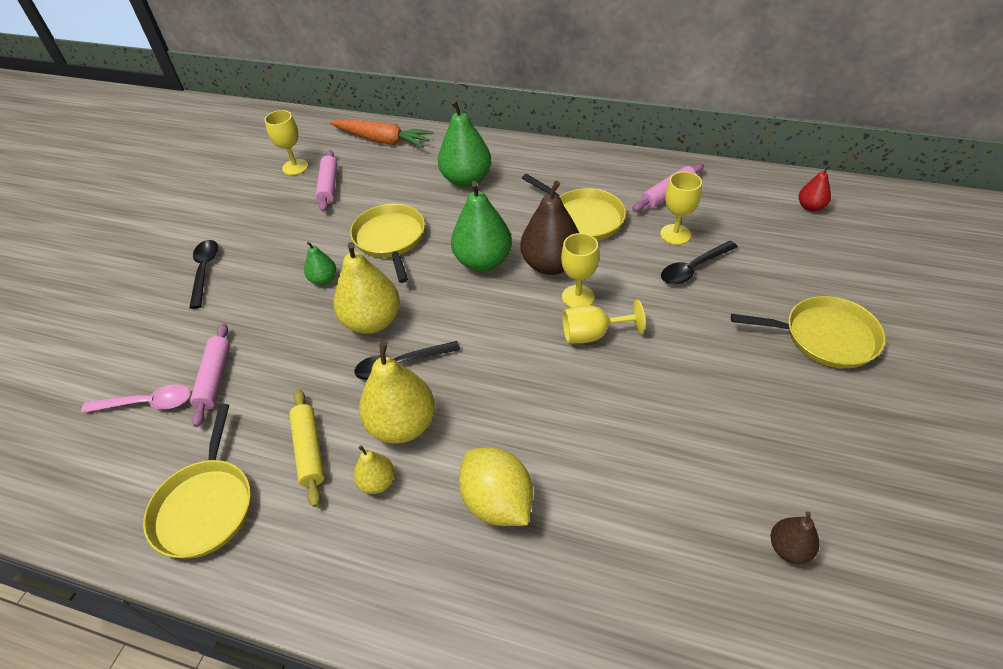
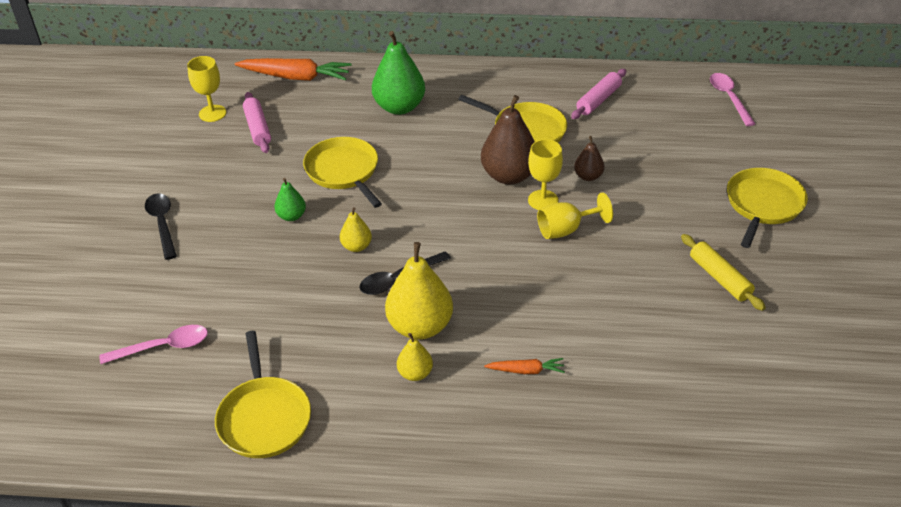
camera: 15 degrees left, 5 degrees down
pink rolling pin [190,323,230,427] -> none
yellow rolling pin [289,389,325,507] -> yellow rolling pin moved to [681,234,766,311]
yellow pear [333,242,400,334] -> yellow pear [340,207,372,252], size x0.52
green pear [451,181,512,271] -> none
yellow lemon [459,447,533,526] -> orange carrot [484,358,565,374]
yellow goblet [660,172,702,245] -> none
black spoon [661,241,738,285] -> none
yellow pan [731,296,886,368] -> yellow pan turned 60 degrees counterclockwise [727,168,808,248]
brown pear [771,511,820,564] -> brown pear moved to [574,136,605,181]
red pear [799,165,831,212] -> pink spoon [710,73,755,126]

